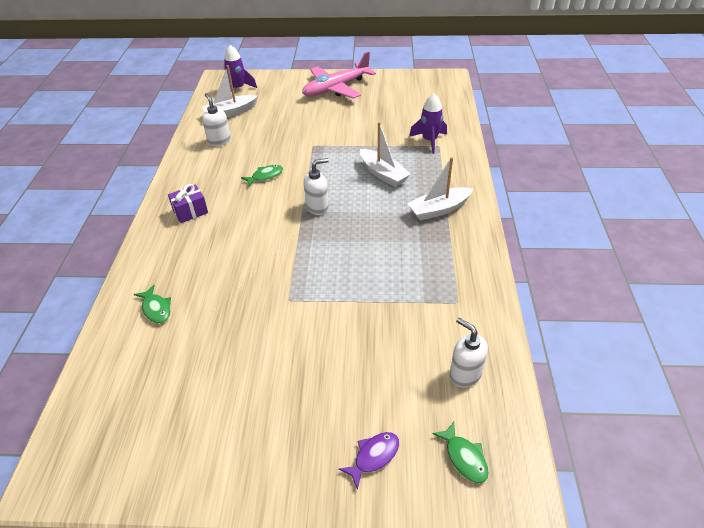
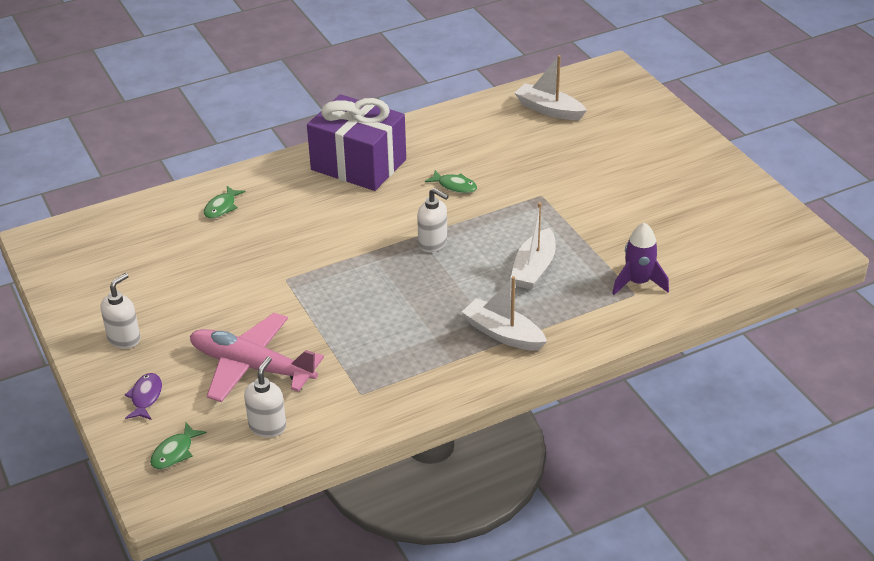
camera: 60 degrees right, 5 degrees down
purple gift [168,184,208,223] -> purple gift [307,94,406,191], size x2.27
white soap dispenser [202,93,231,146] -> white soap dispenser moved to [100,273,141,349]
purple rocket [224,45,257,92] -> none
pink plane [302,52,376,99] -> pink plane moved to [190,313,324,402]
purple fish [338,432,399,490] -> purple fish turned 105 degrees counterclockwise [125,373,162,420]

